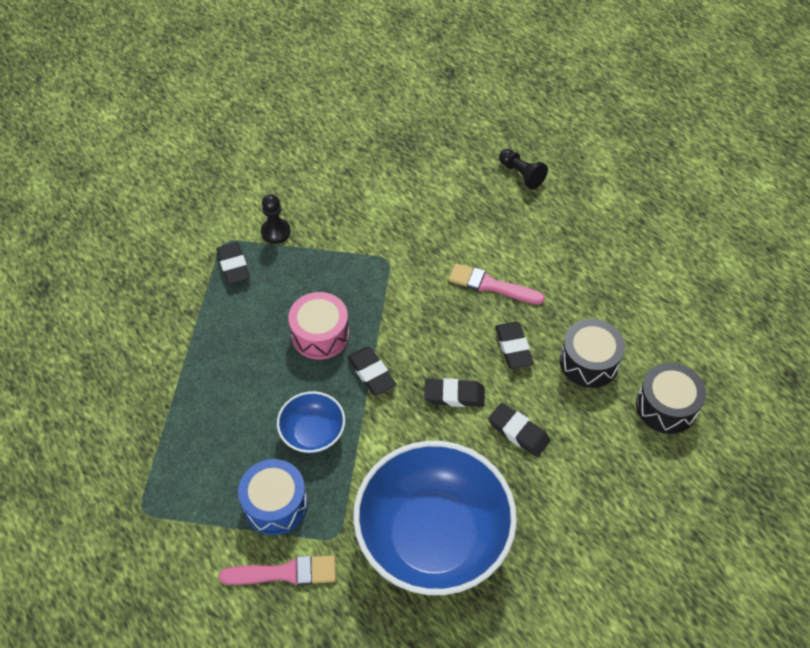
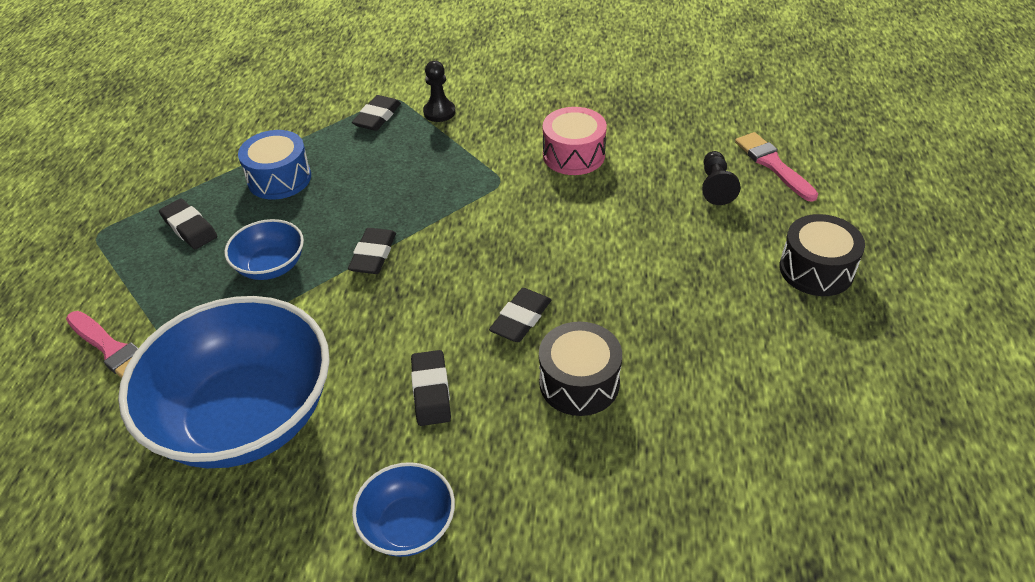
camera: 45 degrees right, 10 degrees down
blue drum [238,459,308,535] -> blue drum moved to [238,130,311,200]
pink drum [288,292,349,360] -> pink drum moved to [543,107,607,175]
black eraser [424,378,485,407] -> black eraser moved to [159,199,217,249]
pink brush [449,263,545,304] -> pink brush moved to [735,132,818,202]
black drum [636,363,706,434] -> black drum moved to [779,214,865,296]
none -> blue bowl [352,462,455,557]

